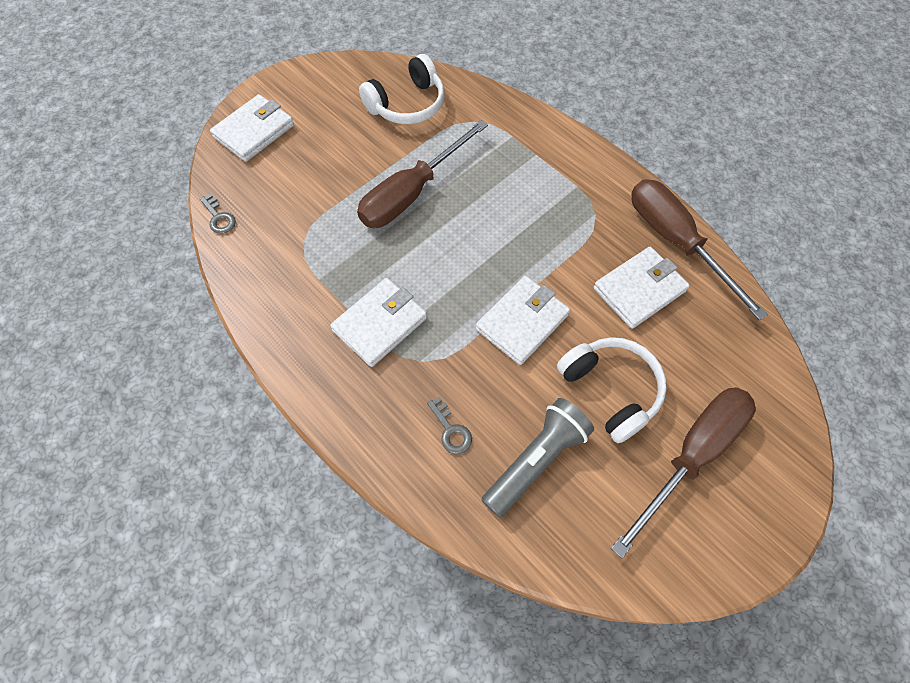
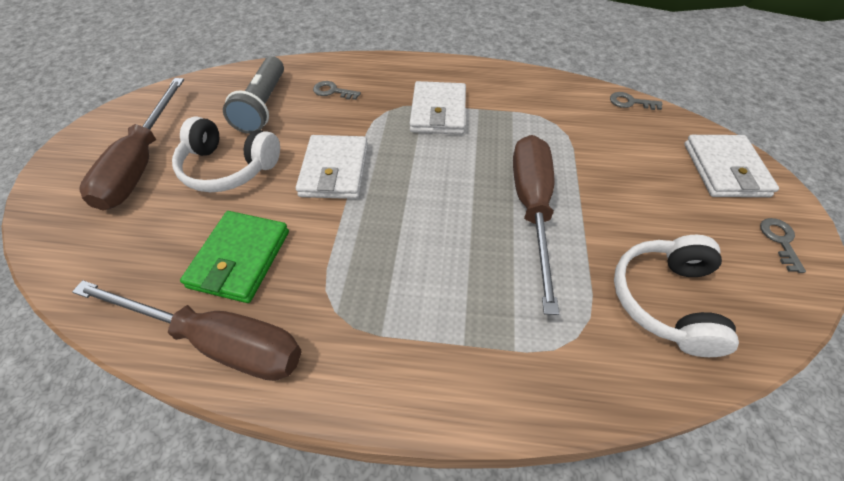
camera: 140 degrees right, 10 degrees down
white wallet [593,247,690,329] -> green wallet [180,211,289,303]
none -> grey key [760,218,806,273]

